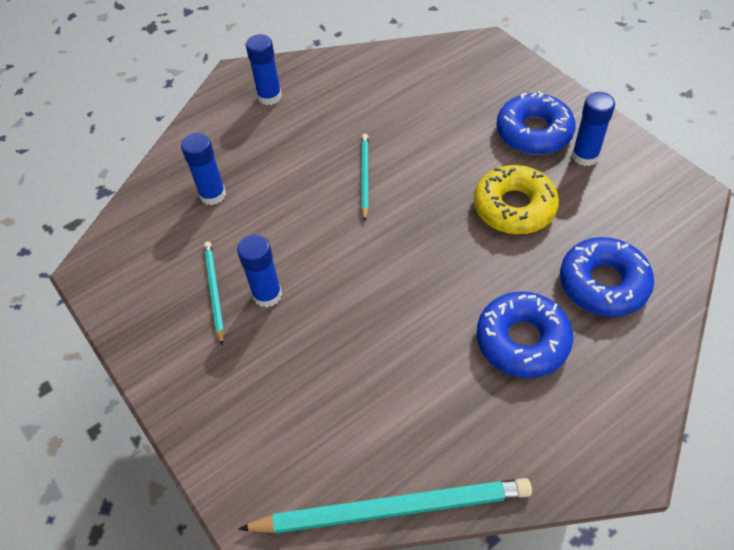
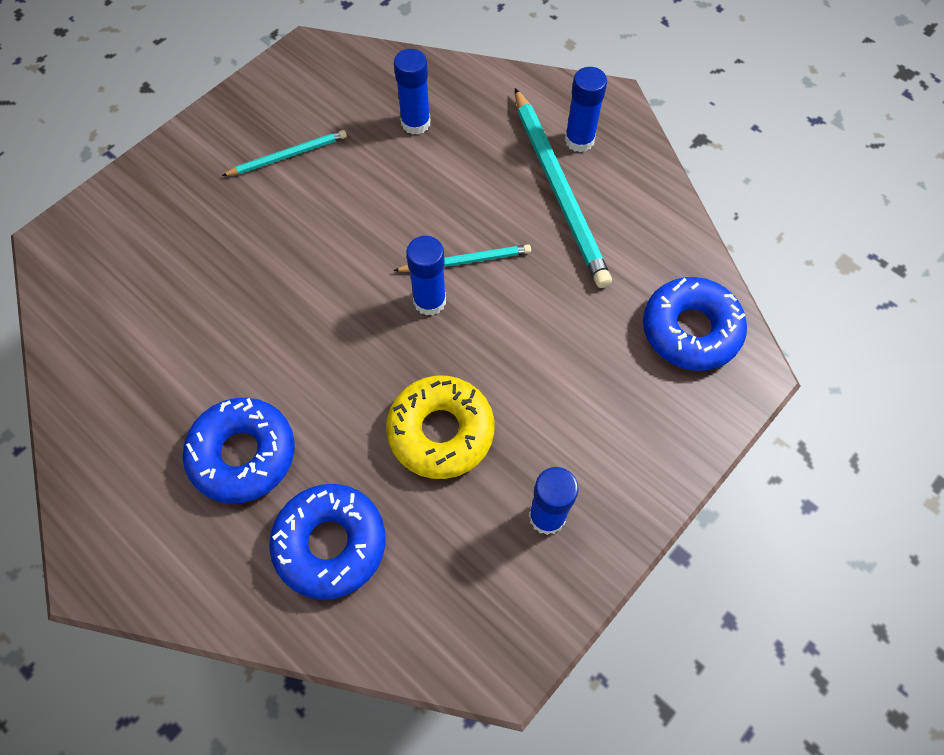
camera: 75 degrees right, 10 degrees up
blue glue stick [237,234,282,307] -> blue glue stick moved to [406,236,446,316]
turquoise pencil [238,478,532,534] -> turquoise pencil moved to [515,88,612,288]
blue donut [496,91,576,155] -> blue donut moved to [643,277,747,371]

